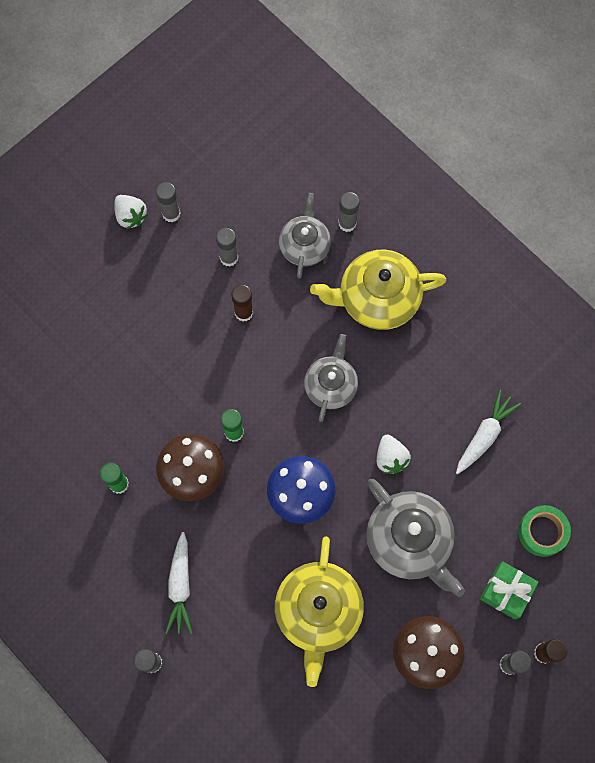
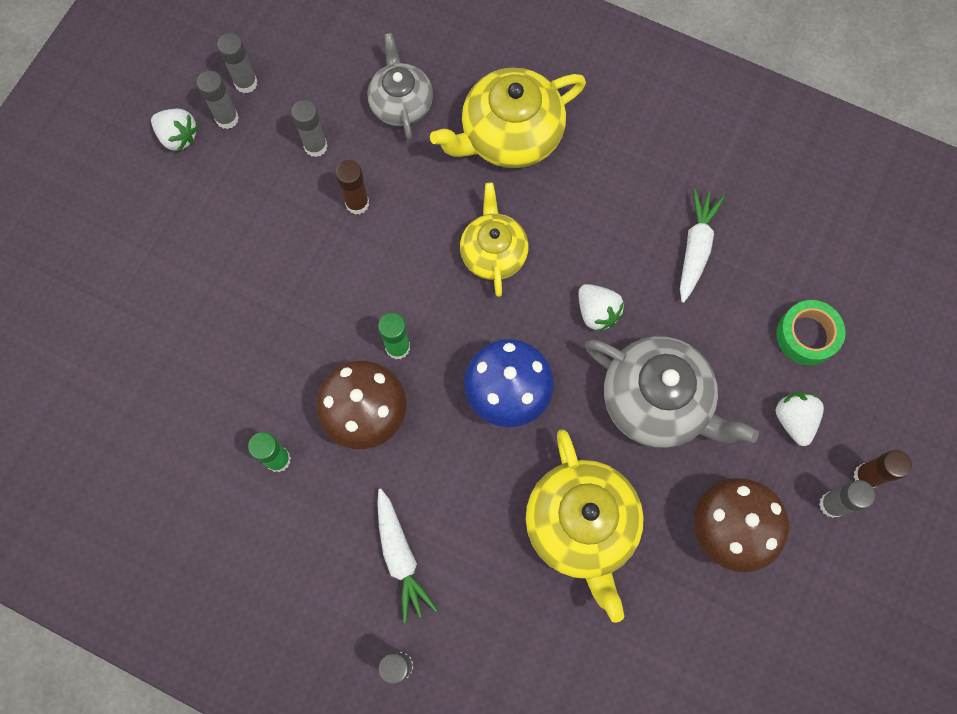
camera: 20 degrees left, 0 degrees up
grey teapot [304,334,358,422] -> yellow teapot [460,182,529,297]
grey glue stick [338,192,360,232] -> grey glue stick moved to [217,33,257,93]
green gift [480,561,539,620] -> white strawberry [776,392,824,446]

